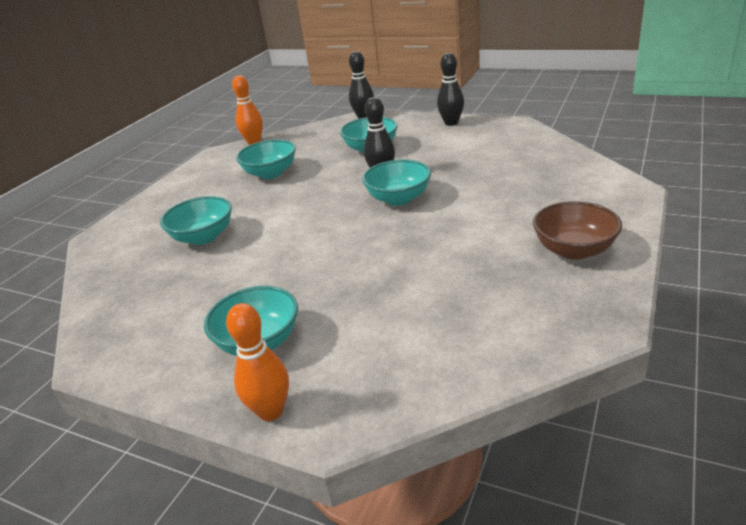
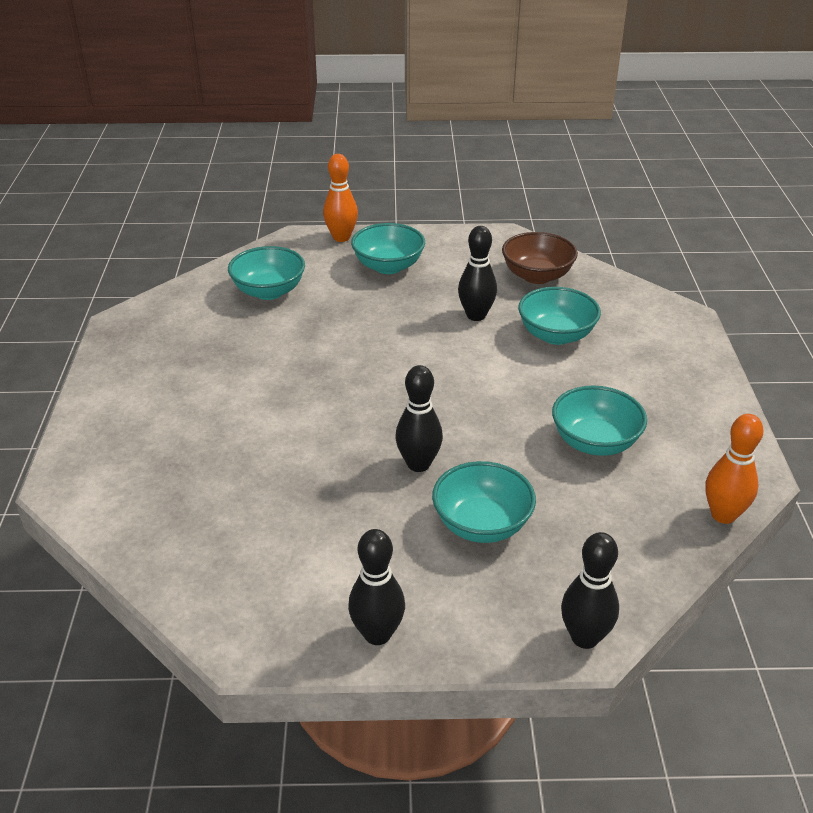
camera: 150 degrees right, 5 degrees up
turquoise bowl [362,159,431,206] -> turquoise bowl moved to [228,246,305,300]
brown bowl [533,201,622,260] -> brown bowl moved to [502,232,578,284]
none -> black bowling pin [458,226,497,321]

